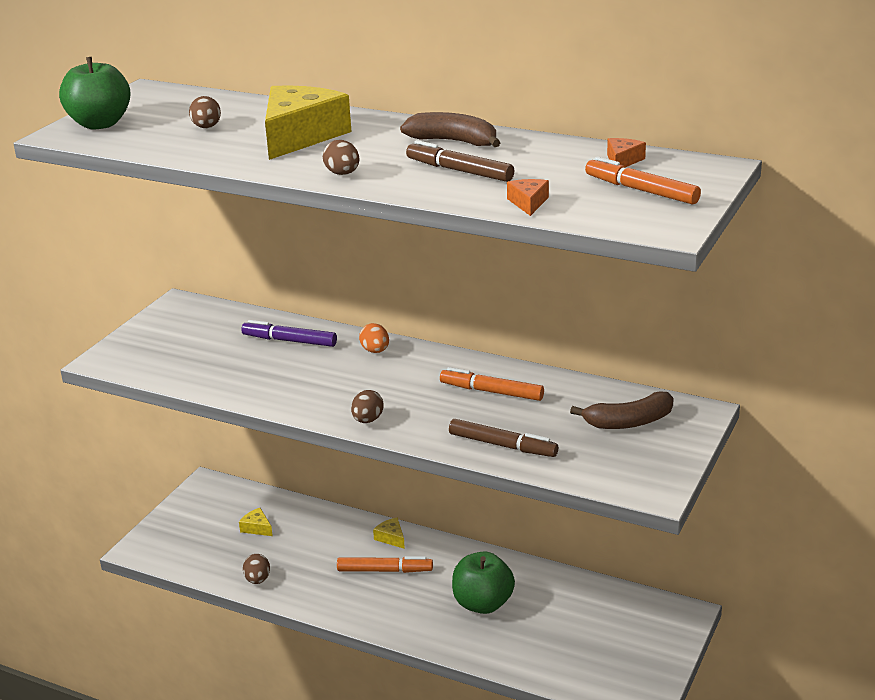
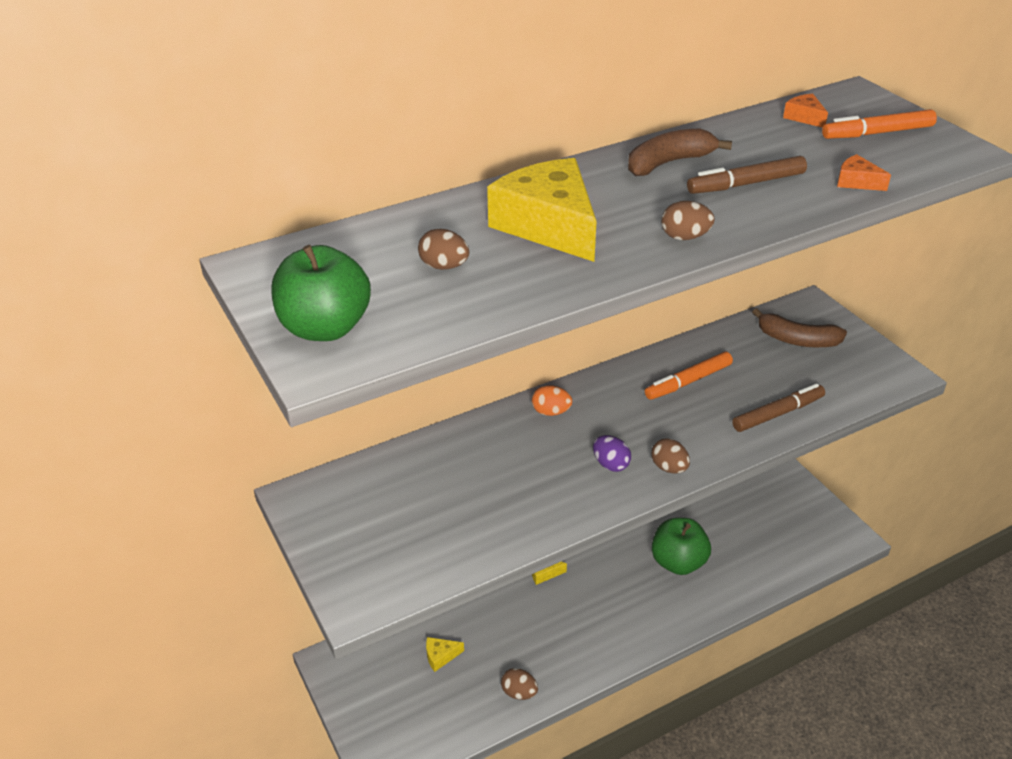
camera: 55 degrees left, 10 degrees up
purple marker [241,320,337,347] -> none
orange marker [337,556,433,573] -> none
brown banana [570,391,674,429] -> brown banana turned 90 degrees clockwise [752,308,847,347]
none -> purple egg [593,435,631,472]

